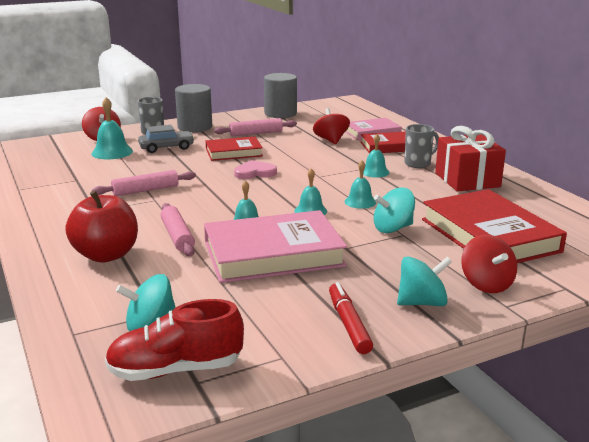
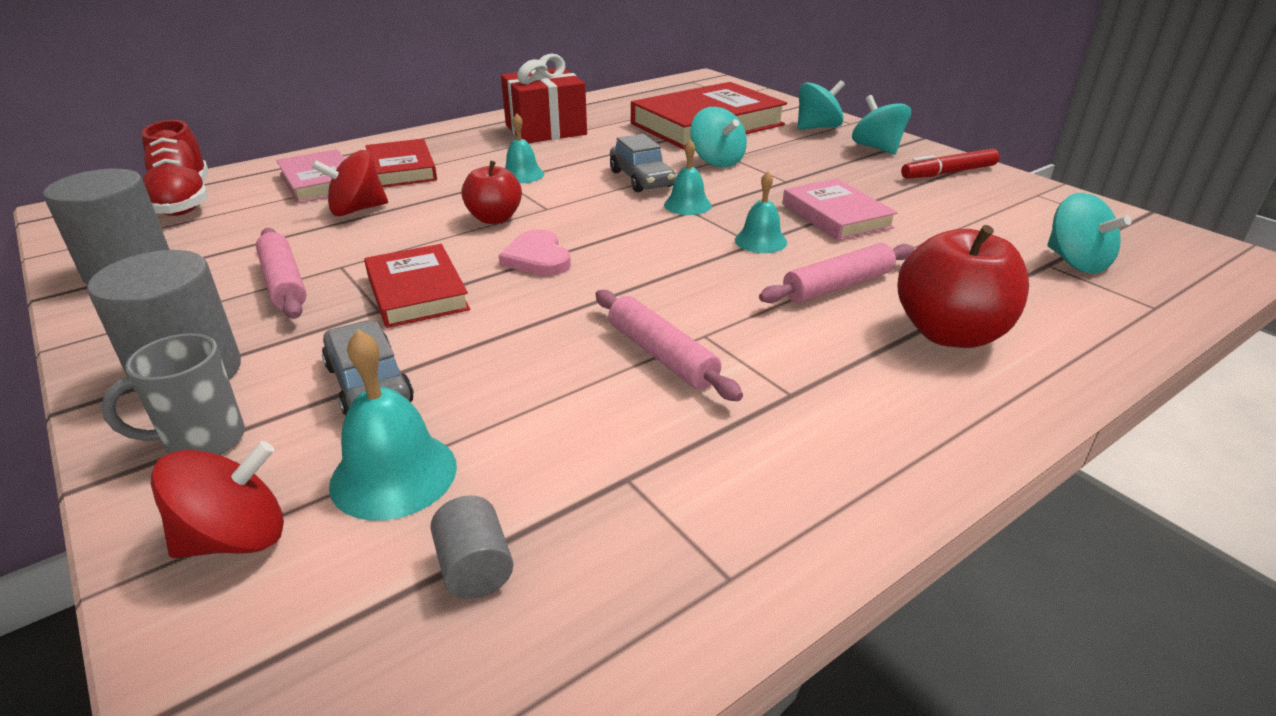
camera: 100 degrees left, 10 degrees up
red shoe [105,299,244,381] -> red shoe moved to [142,120,208,216]
pink book [204,210,347,283] -> pink book [783,179,898,241], size x0.57
turquoise bell [344,161,376,209] -> grey car [610,134,675,192]
grey mug [404,124,439,168] -> none
red spinning top [461,235,517,293] -> turquoise spinning top [798,80,845,130]
none -> grey cylinder [430,495,513,599]
none -> red apple [461,161,522,224]

